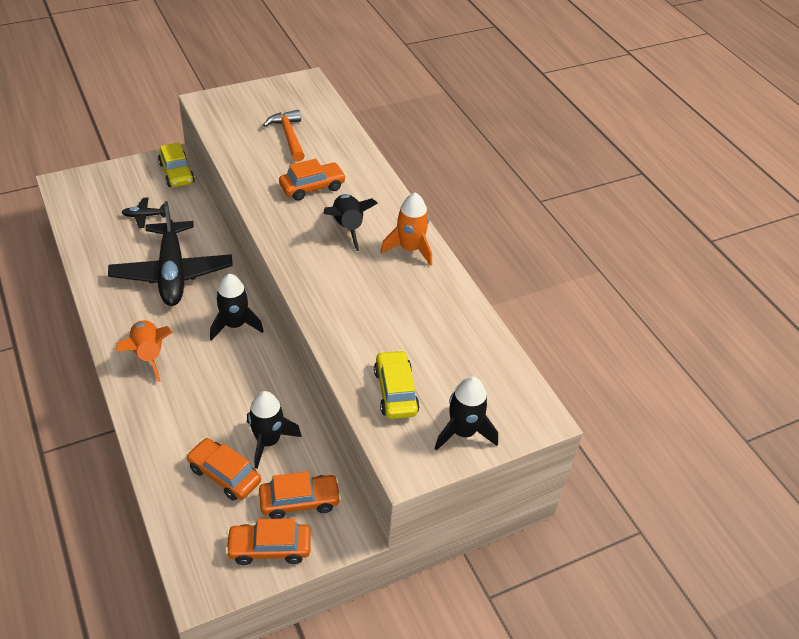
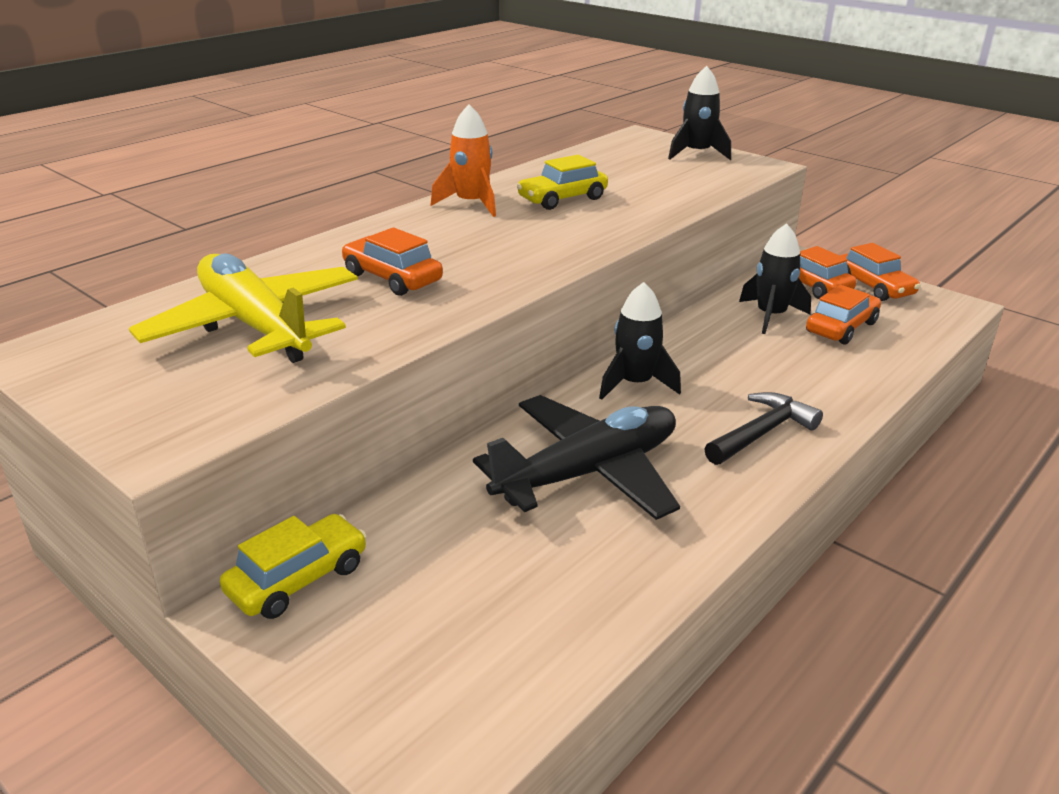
camera: 110 degrees left, 15 degrees down
orange rocket [116,320,173,382] -> black hammer [704,392,823,465]
black plane [121,198,166,228] -> none
orange car [186,438,261,501] -> orange car turned 150 degrees counterclockwise [806,285,881,344]
orange hammer [263,110,305,162] -> yellow plane [129,254,358,363]
black rocket [324,194,378,251] -> none
yellow car [374,350,420,419] -> yellow car moved to [517,155,608,210]

